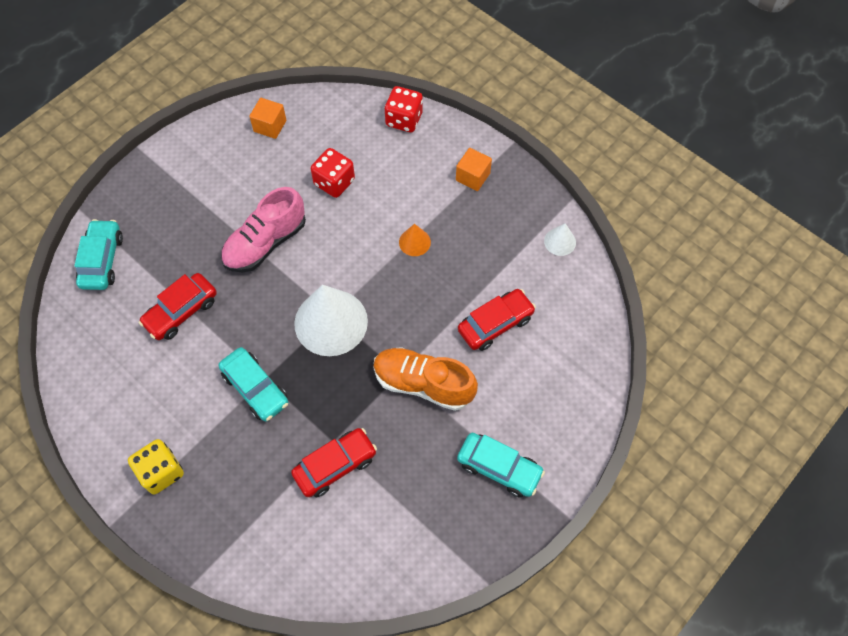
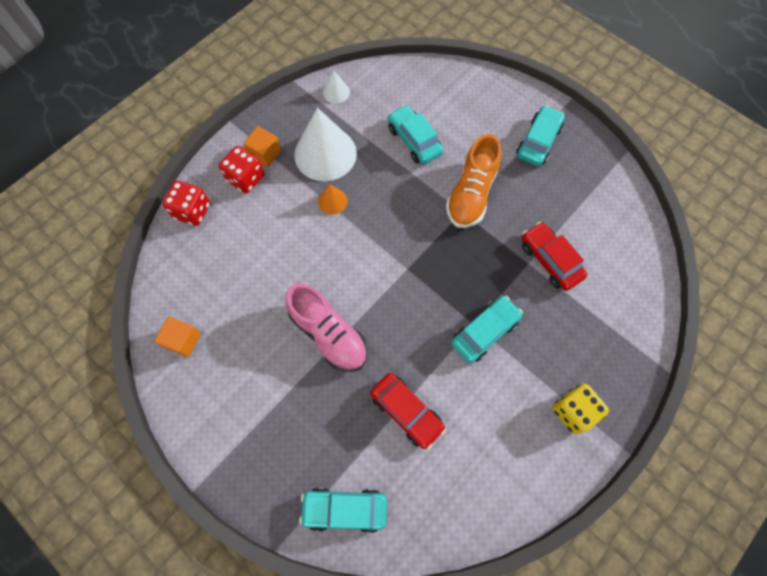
camera: 90 degrees left, 5 degrees up
white cone [294,285,368,356] -> white cone moved to [294,108,357,181]
red dice [311,148,355,198] -> red dice moved to [219,146,264,193]
red car [458,289,536,351] -> turquoise car [388,105,443,164]

